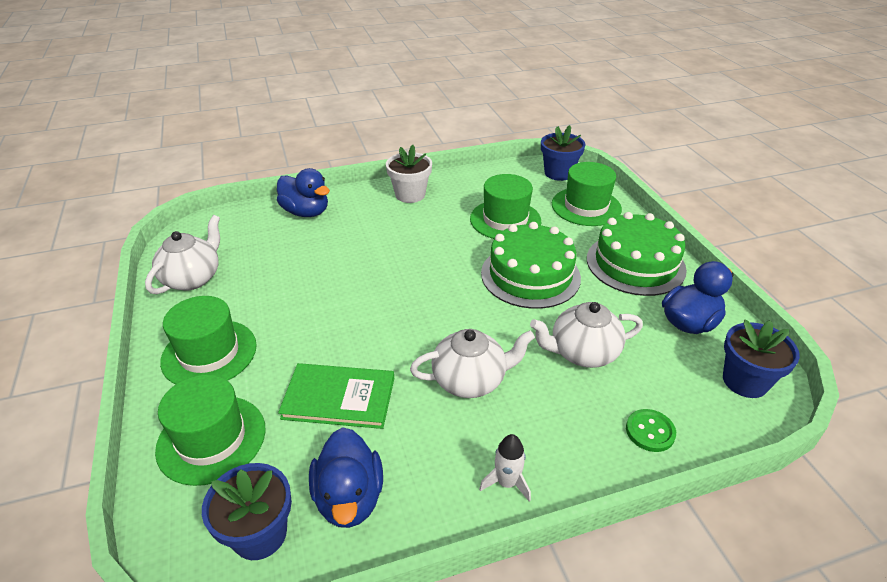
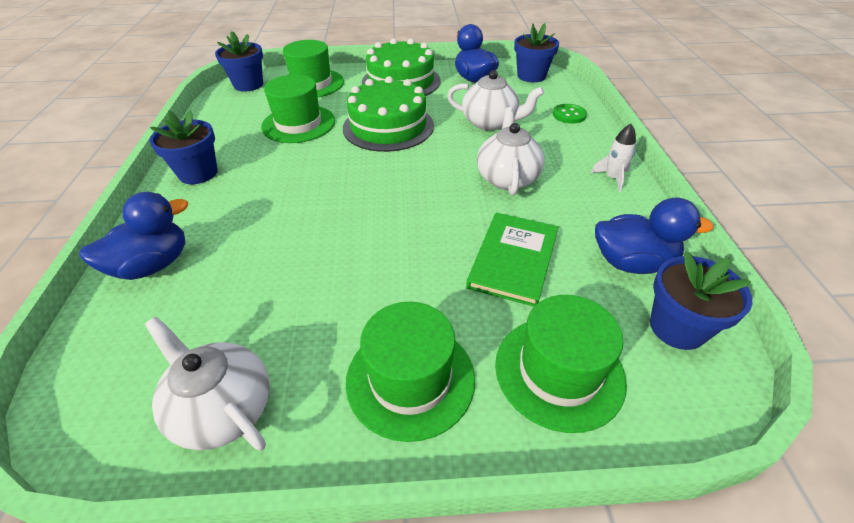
camera: 75 degrees left, 5 degrees up
white flower pot [386,145,432,203] -> blue flower pot [149,110,218,184]
white teapot [530,302,643,368] -> white teapot turned 75 degrees counterclockwise [447,70,544,131]

